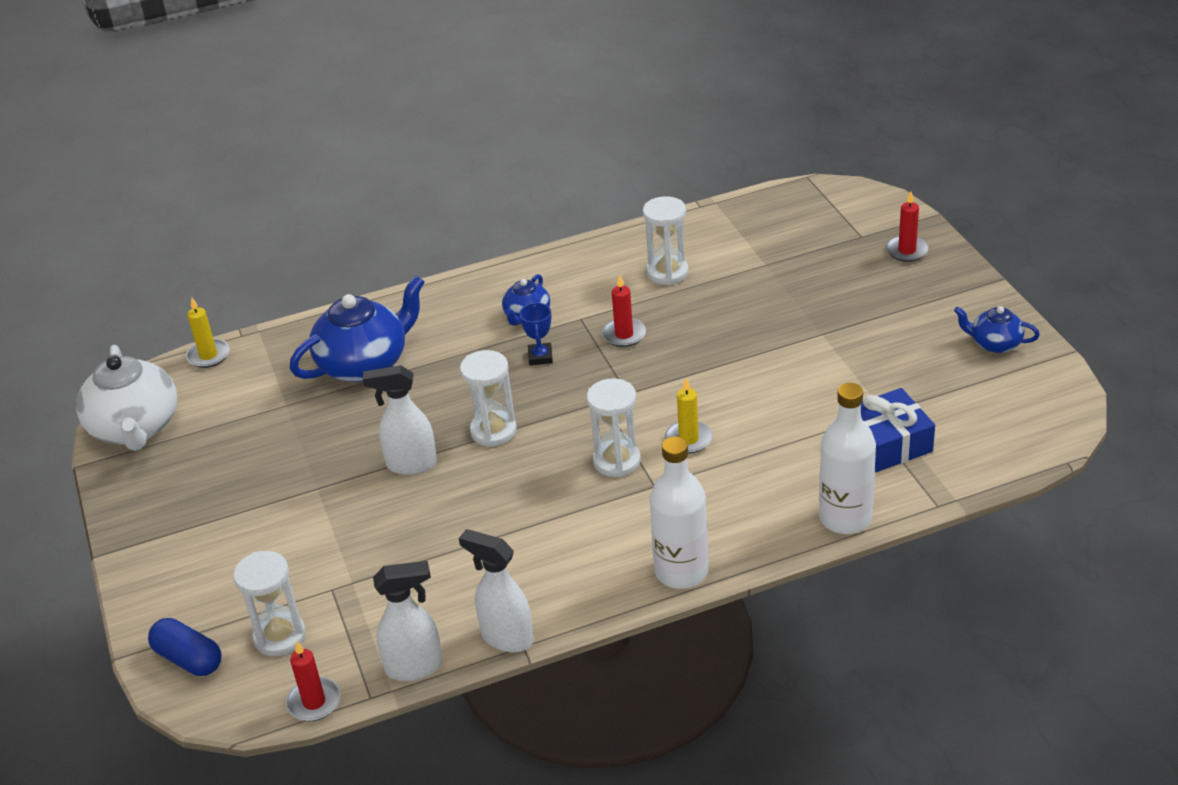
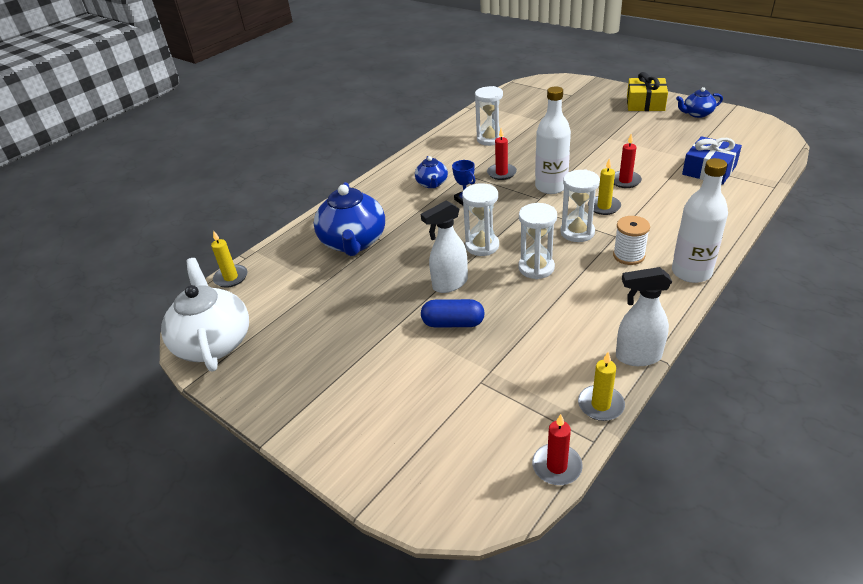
camera: 30 degrees left, 0 degrees up
white teapot [76,345,177,451] -> white teapot turned 150 degrees counterclockwise [161,258,249,372]
blue capsule [148,618,221,676] -> blue capsule moved to [421,299,485,327]
white hourglass [233,551,306,656] -> white hourglass moved to [518,203,557,279]
blue teapot [290,275,425,382] -> blue teapot turned 150 degrees clockwise [314,182,385,256]
white spray bottle [373,561,442,681] -> yellow candle [578,352,625,421]
white bottle [819,383,876,534] -> white bottle moved to [535,86,571,194]
red candle [886,192,929,262] -> red candle moved to [614,133,642,188]
none -> white spool [613,216,650,265]
none -> yellow gift [627,72,668,111]

